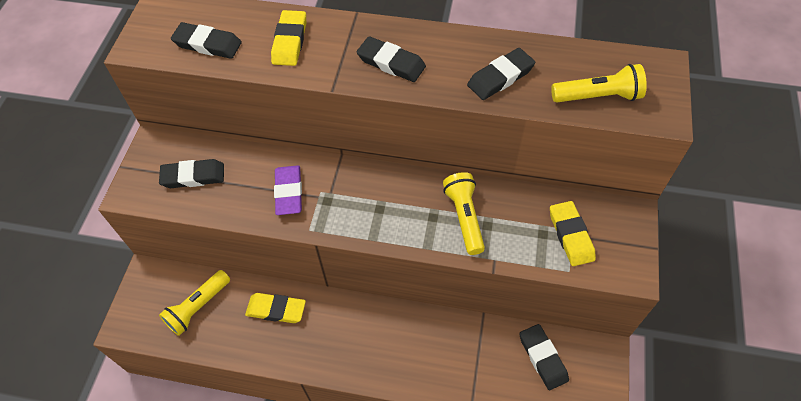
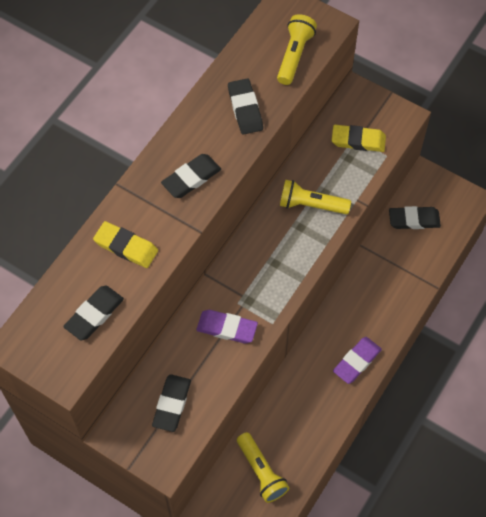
camera: 70 degrees left, 5 degrees up
yellow eraser [245,293,306,323] -> none
none -> purple eraser [333,337,382,384]

